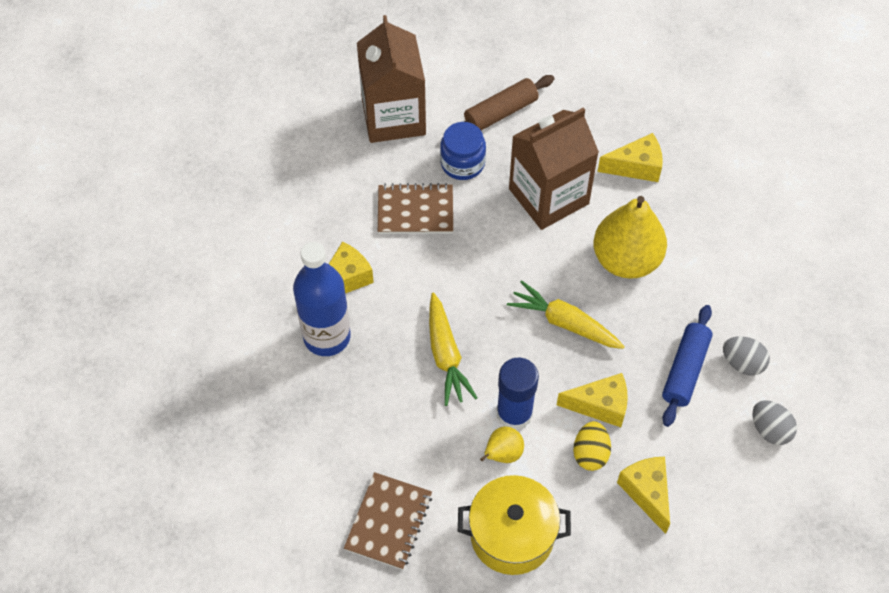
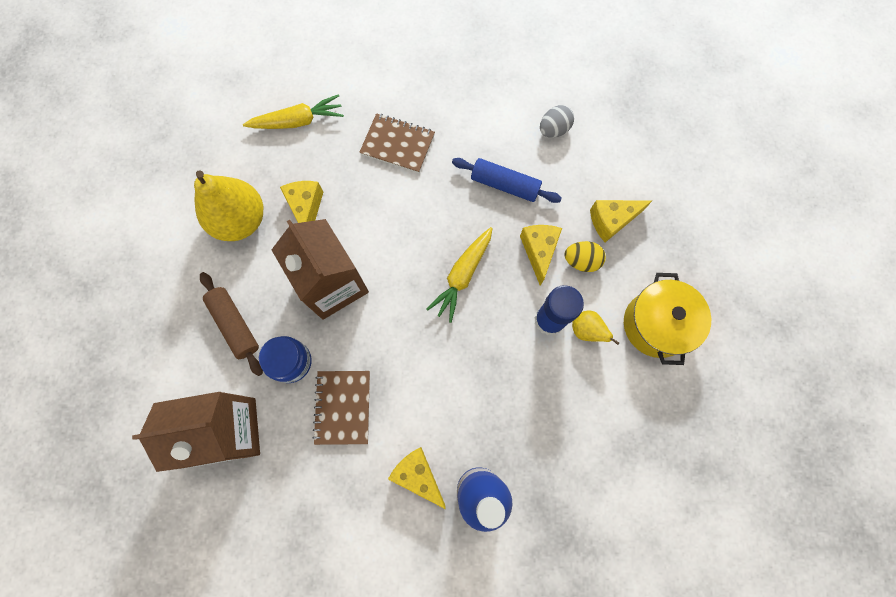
camera: 90 degrees left, 15 degrees up
brown notebook [344,472,432,570] -> brown notebook moved to [359,113,435,173]
yellow carrot [429,292,477,406] -> yellow carrot moved to [243,94,344,129]
yellow pear [593,196,667,279] -> yellow pear moved to [194,170,263,241]
grey egg [723,336,770,375] -> none

